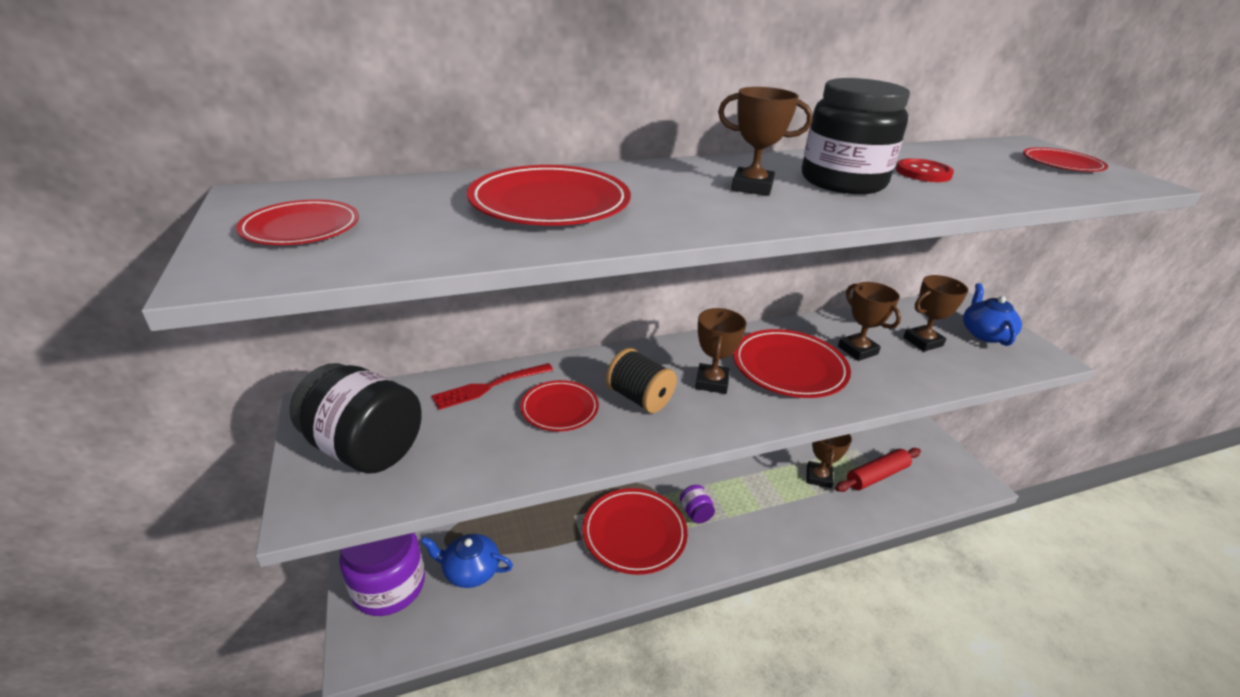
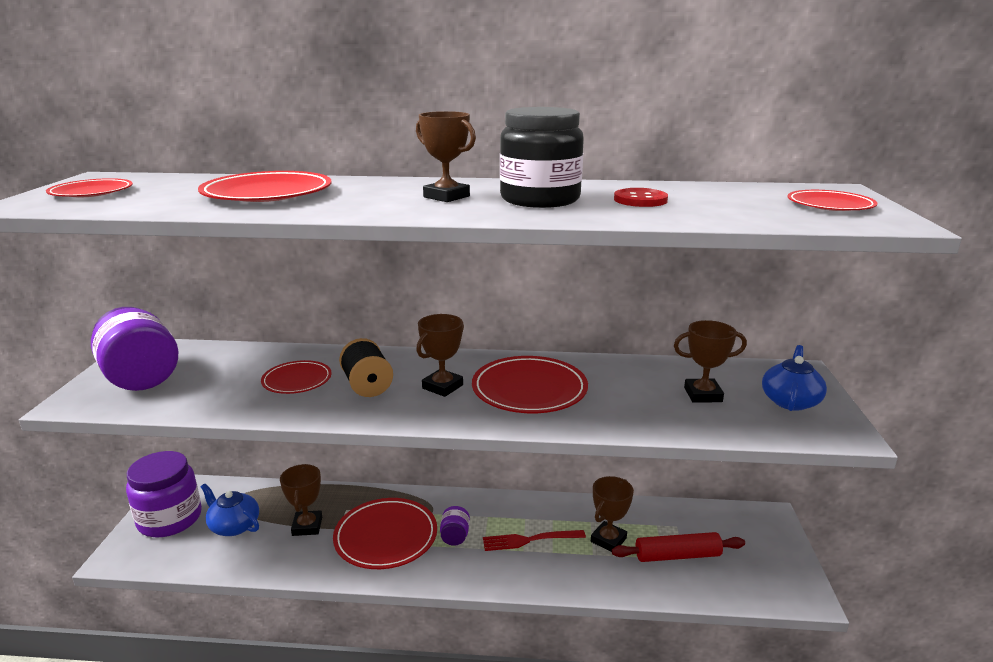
camera: 25 degrees right, 10 degrees down
black jar [290,363,422,474] -> purple jar [91,307,178,391]
red fork [432,363,553,410] -> red fork moved to [483,530,586,551]
brown trophy [838,282,901,361] -> brown trophy moved to [280,464,322,536]

